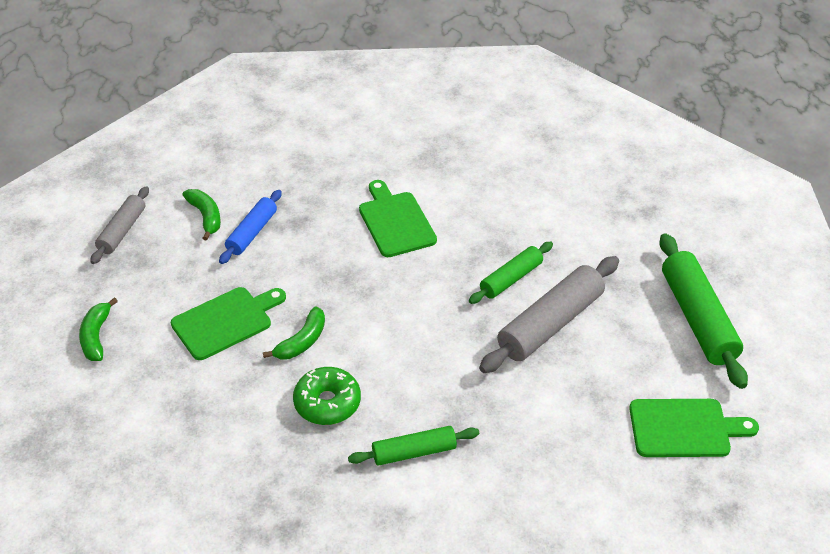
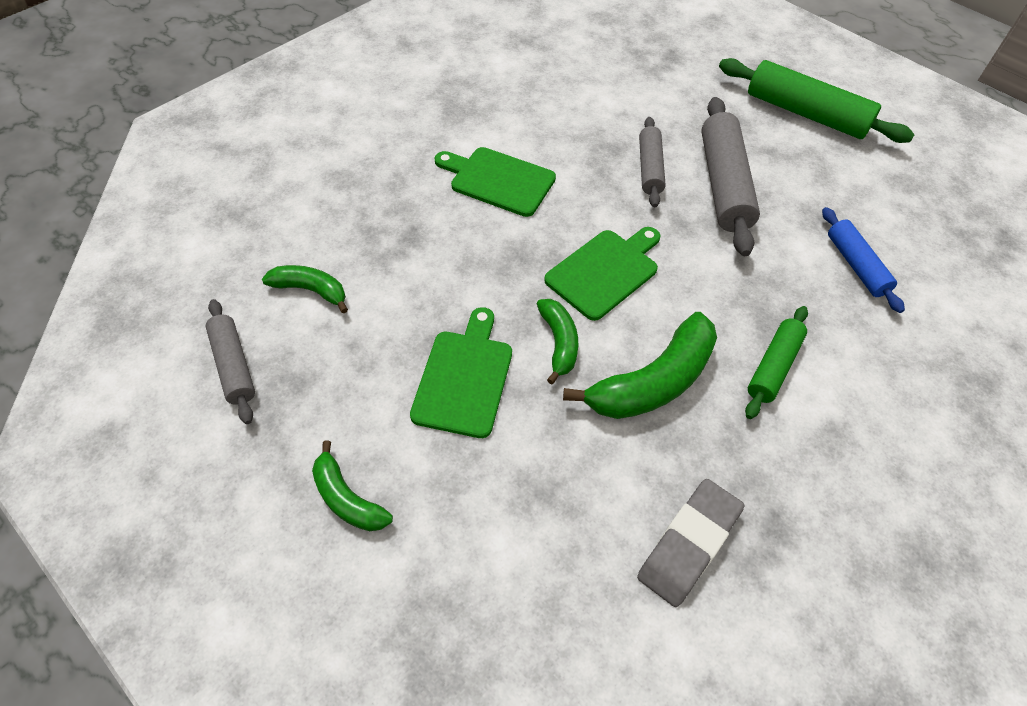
camera: 45 degrees left, 10 degrees up
blue rolling pin [219,190,282,264] -> blue rolling pin moved to [822,207,905,313]
green donut [293,367,361,425] -> green banana [563,312,717,419]
green rolling pin [469,242,553,304] -> grey rolling pin [639,117,666,207]
green cutting board [629,399,759,457] -> green cutting board moved to [544,227,661,321]
none -> grey eraser [637,479,744,607]

